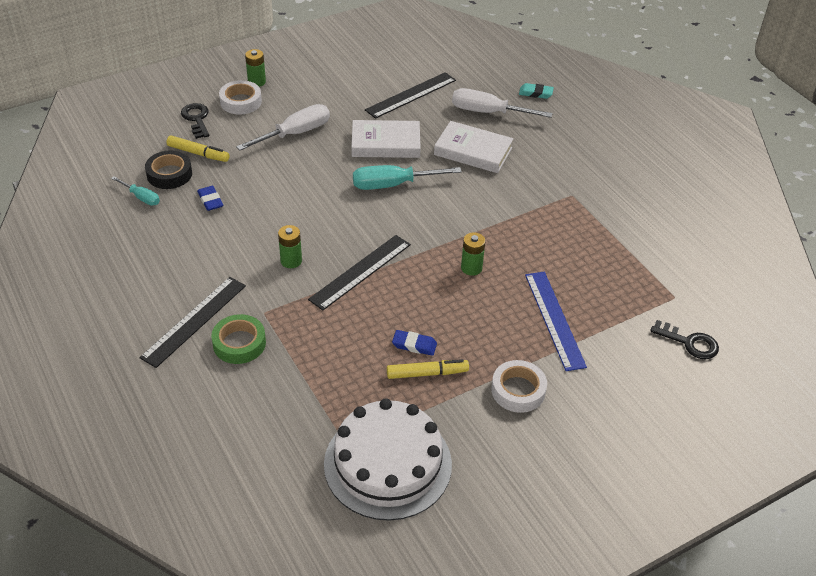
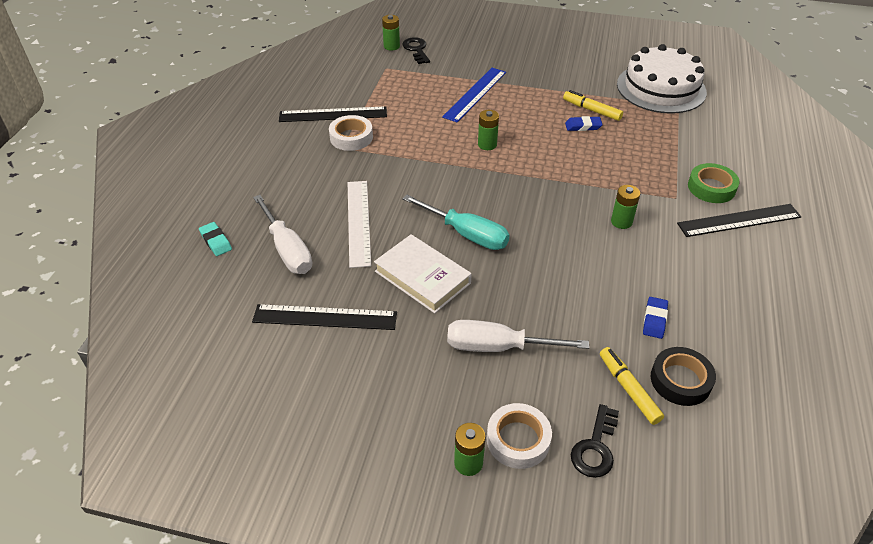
camera: 135 degrees left, 0 degrees up
turquoise screwdriver [111,176,160,206] -> none
black ruler [308,235,411,311] -> black ruler moved to [279,106,387,122]
blue eraser [392,330,437,356] -> blue eraser turned 60 degrees counterclockwise [565,116,603,131]
white book [434,121,514,173] -> white ruler [348,181,371,268]
white tape [491,360,547,413] -> white tape moved to [329,115,373,151]
none -> green battery [382,15,400,51]

